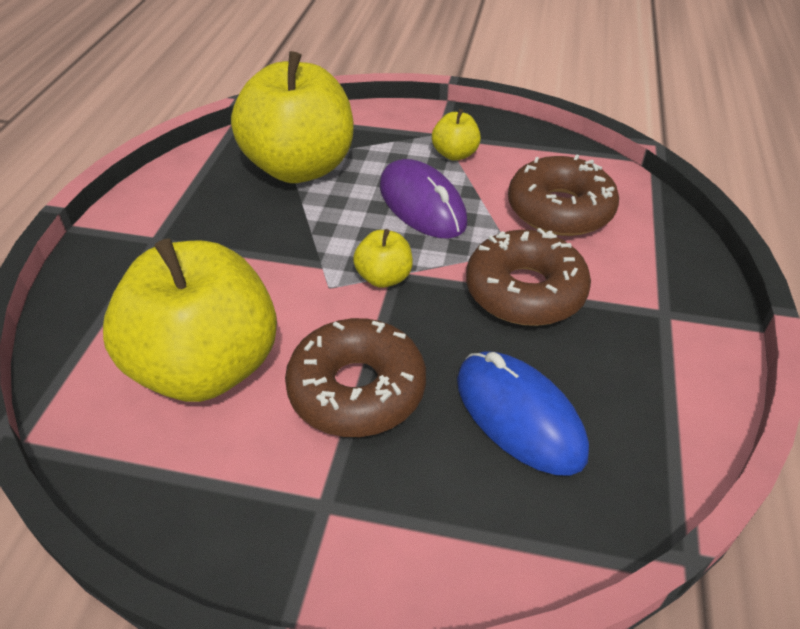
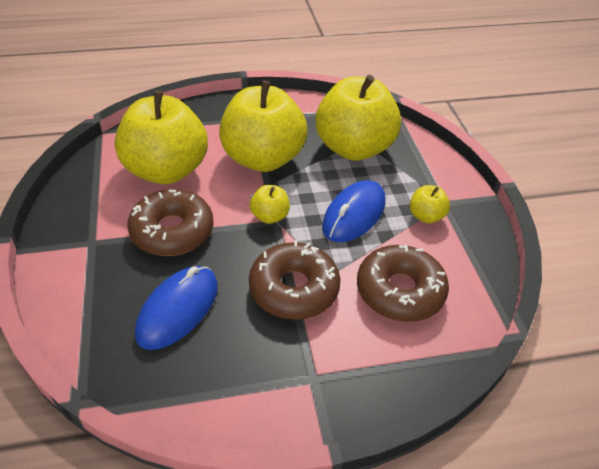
camera: 65 degrees right, 0 degrees up
purple mouse [380,159,467,239] -> blue mouse [322,180,386,242]
none -> yellow apple [219,80,308,172]

